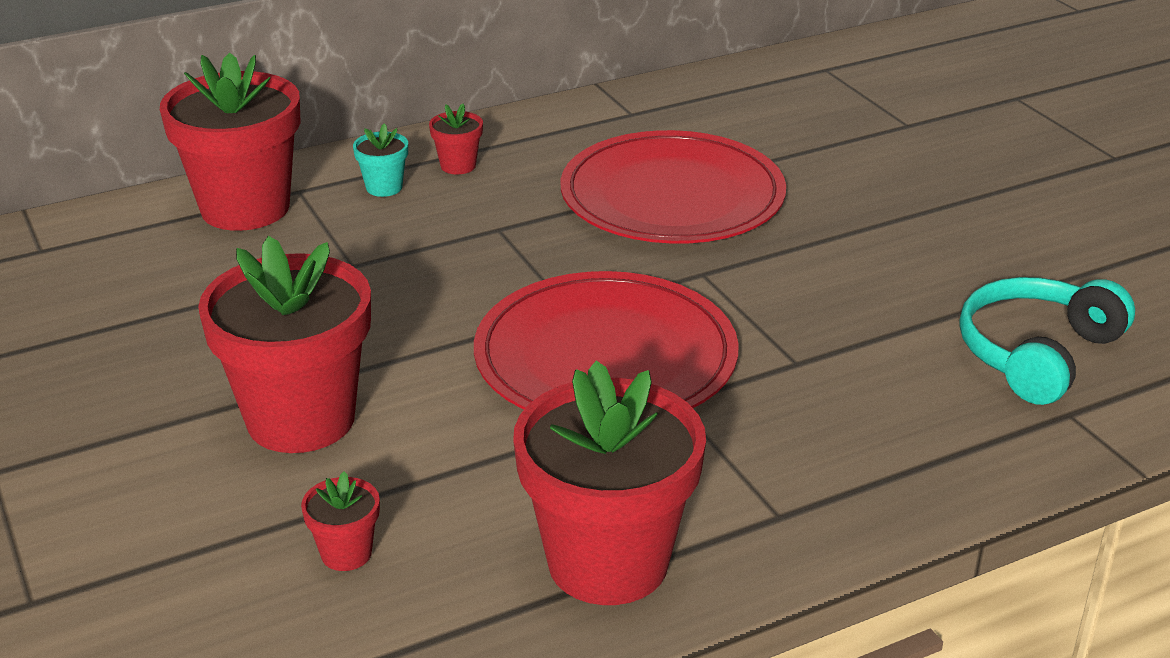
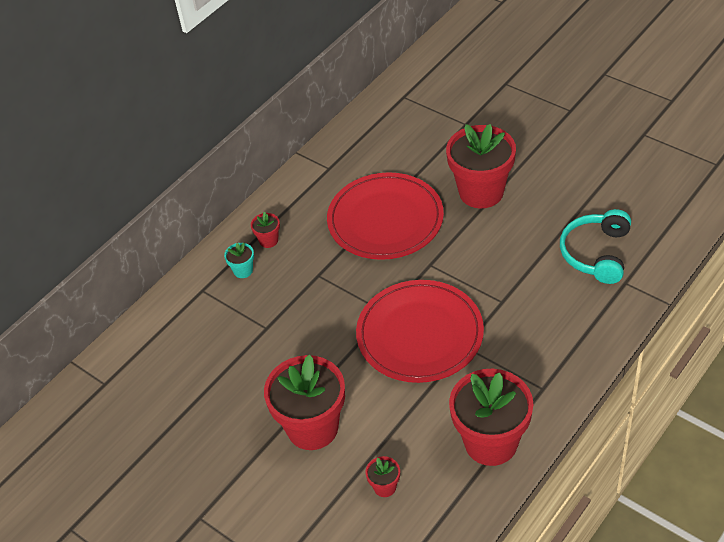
camera: 20 degrees left, 15 degrees up
red flower pot [160,53,301,231] -> red flower pot moved to [446,124,516,208]

